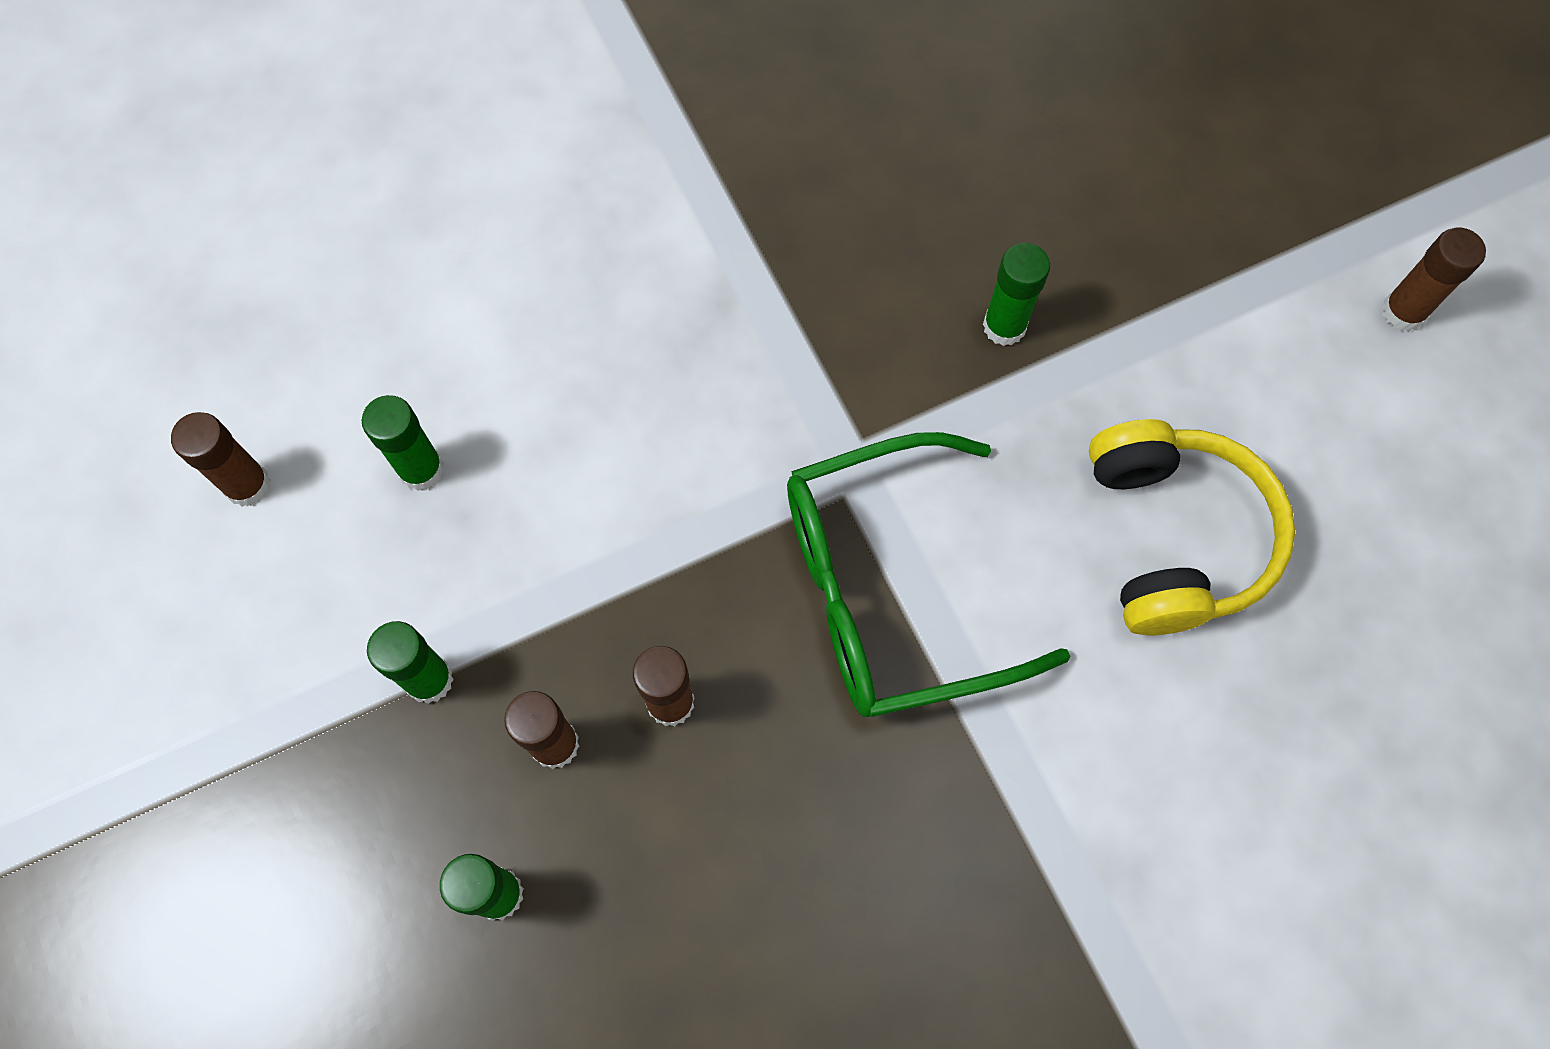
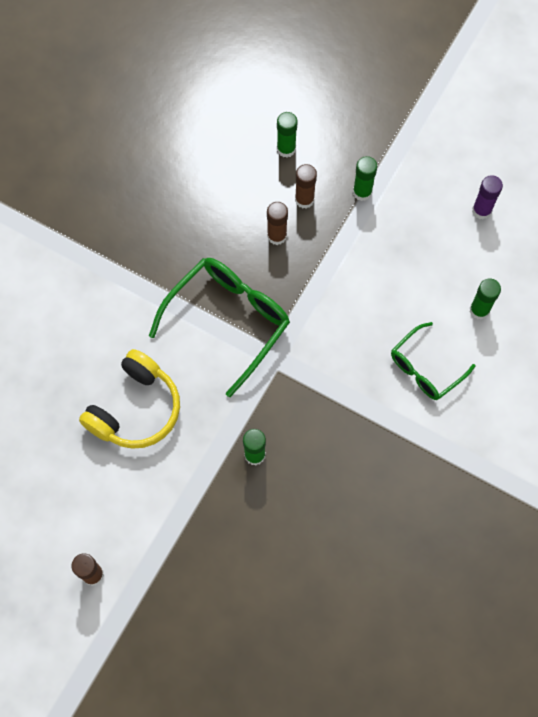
camera: 145 degrees right, 0 degrees up
brown glue stick [171,412,271,507] -> purple glue stick [472,175,503,220]
green glue stick [362,395,444,491] -> green glue stick moved to [470,279,501,320]
yellow headphones [1089,419,1295,635] -> yellow headphones turned 105 degrees counterclockwise [79,349,180,449]
none -> green glasses [391,322,476,400]

